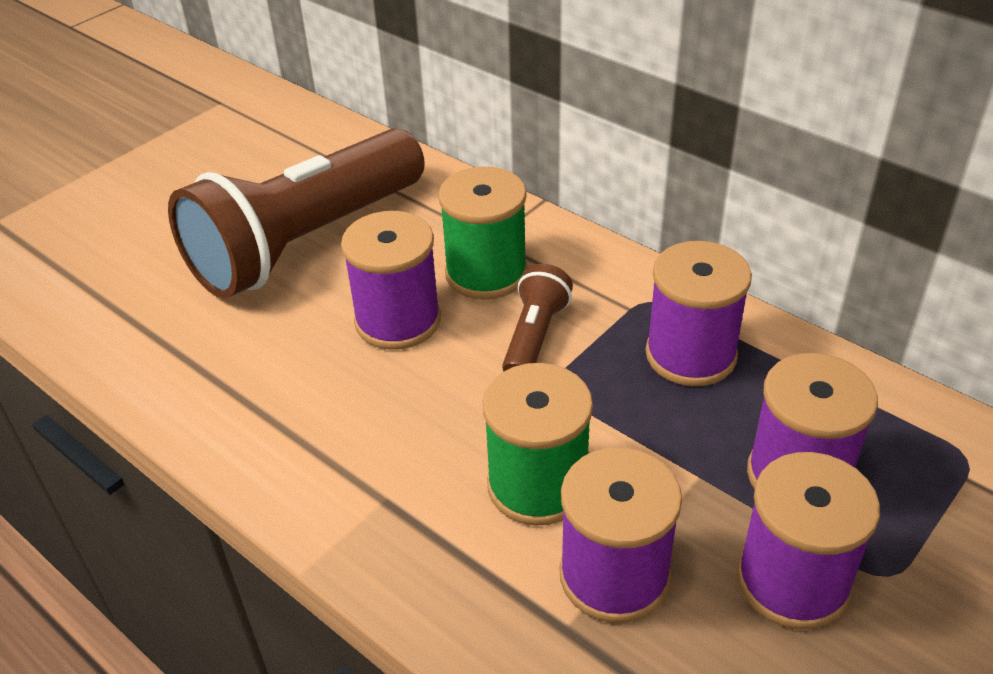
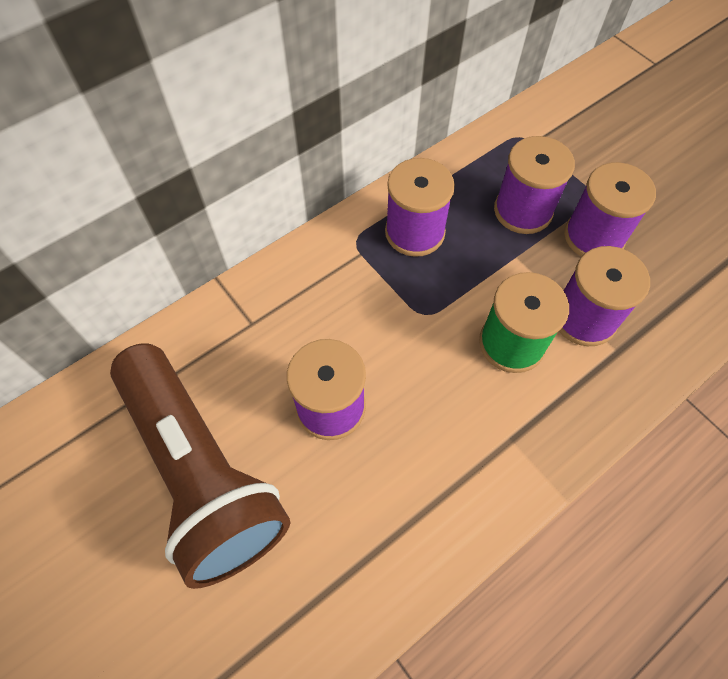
camera: 80 degrees left, 20 degrees up
green spool [438,167,528,300] -> none
brown flashlight [502,264,573,372] -> none

